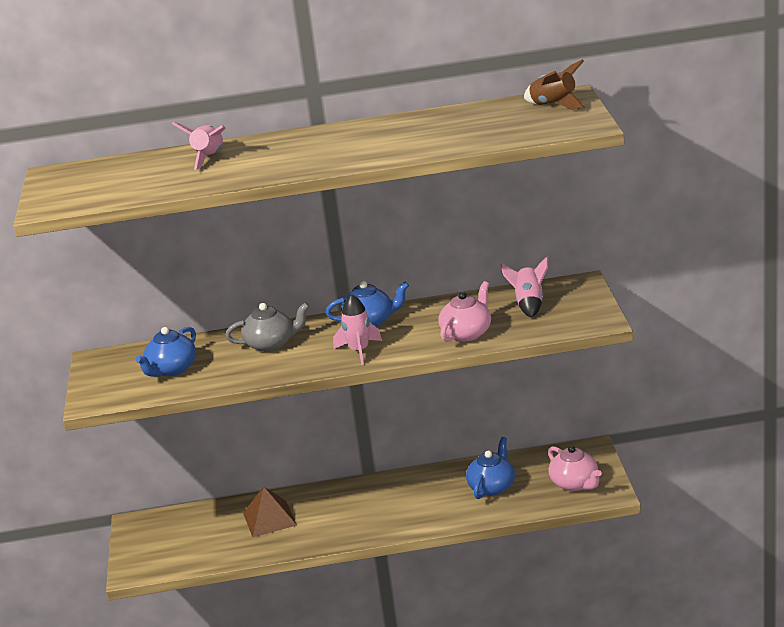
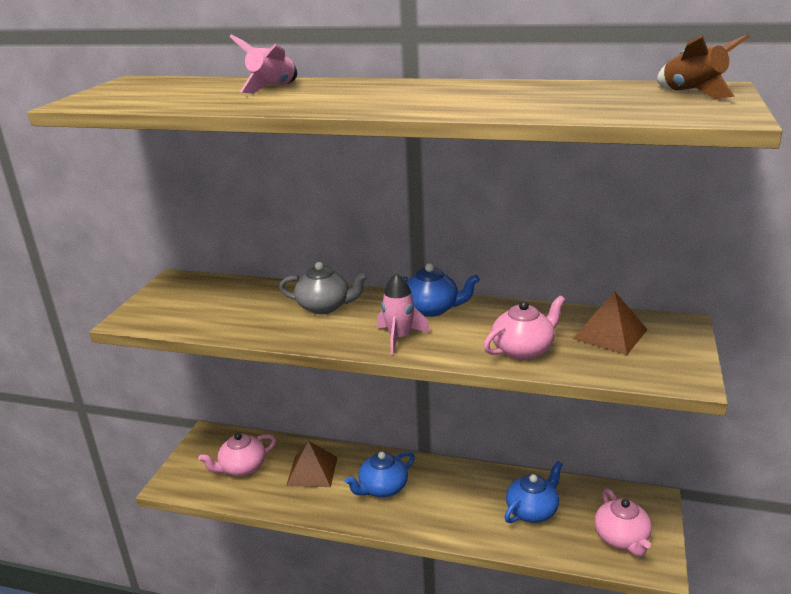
camera: 20 degrees right, 0 degrees up
blue teapot [135,327,196,377] -> blue teapot moved to [345,451,415,497]
pink rocket [500,256,548,318] -> brown pyramid [573,291,648,355]
none -> pink teapot [198,433,276,476]

